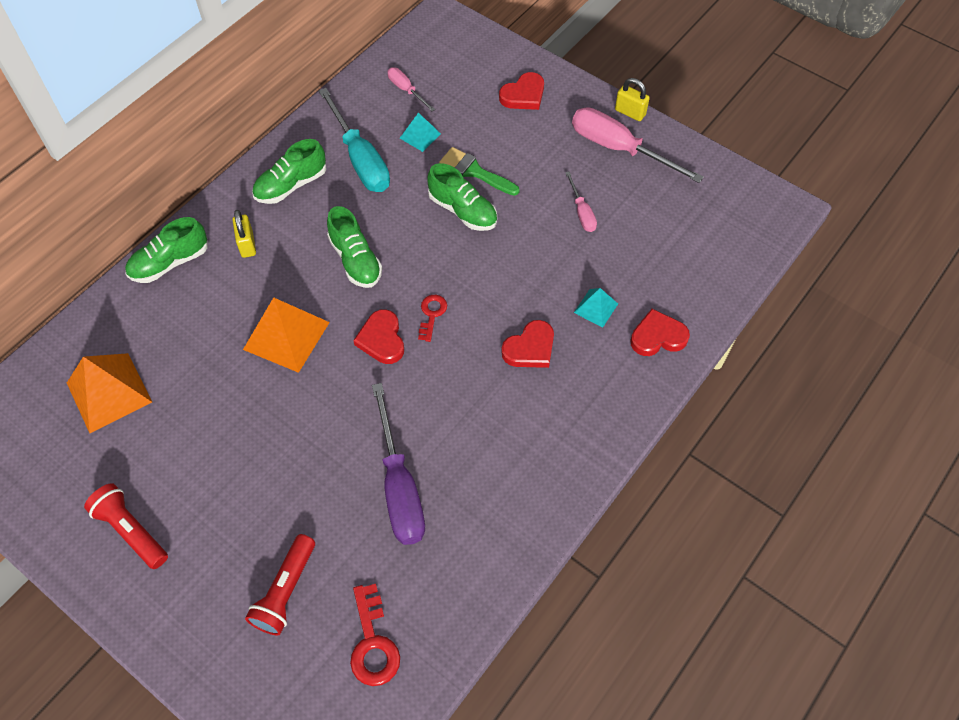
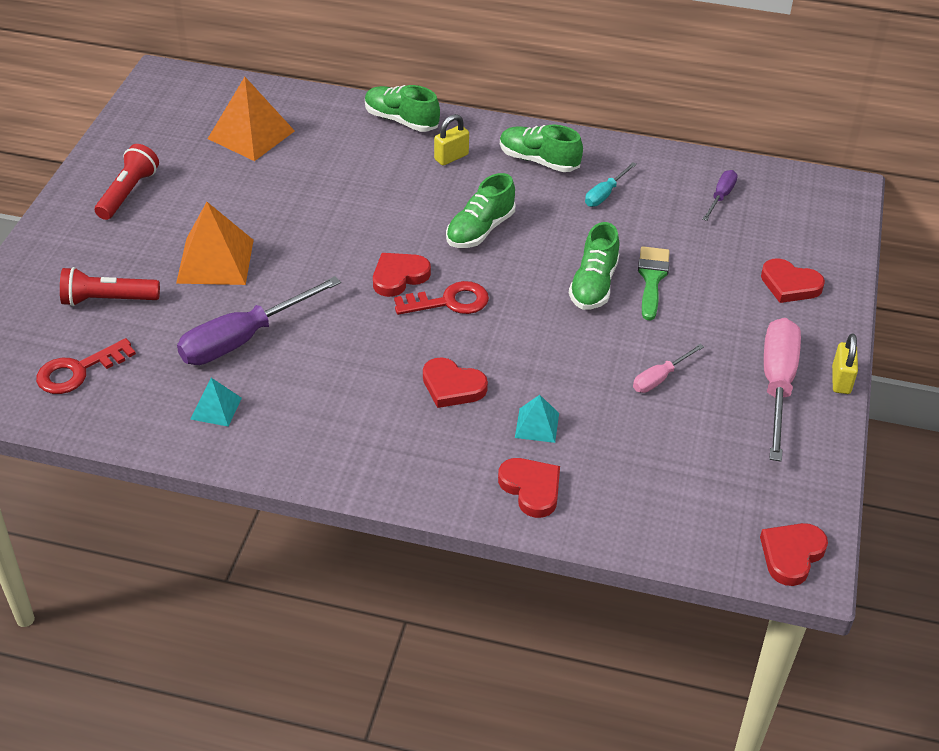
camera: 65 degrees right, 15 degrees down
orange pyramid [243,297,330,373] -> orange pyramid moved to [176,202,254,285]
turquoise screwdriver [319,88,390,192] -> turquoise screwdriver [585,162,637,207], size x0.51
pink screwdriver [387,67,435,111] -> purple screwdriver [703,170,738,221]
turquoise pyramid [400,113,441,152] -> turquoise pyramid moved to [190,378,242,426]
red key [418,295,447,342] -> red key [394,281,489,315], size x1.56
none -> red heart [760,523,828,586]

